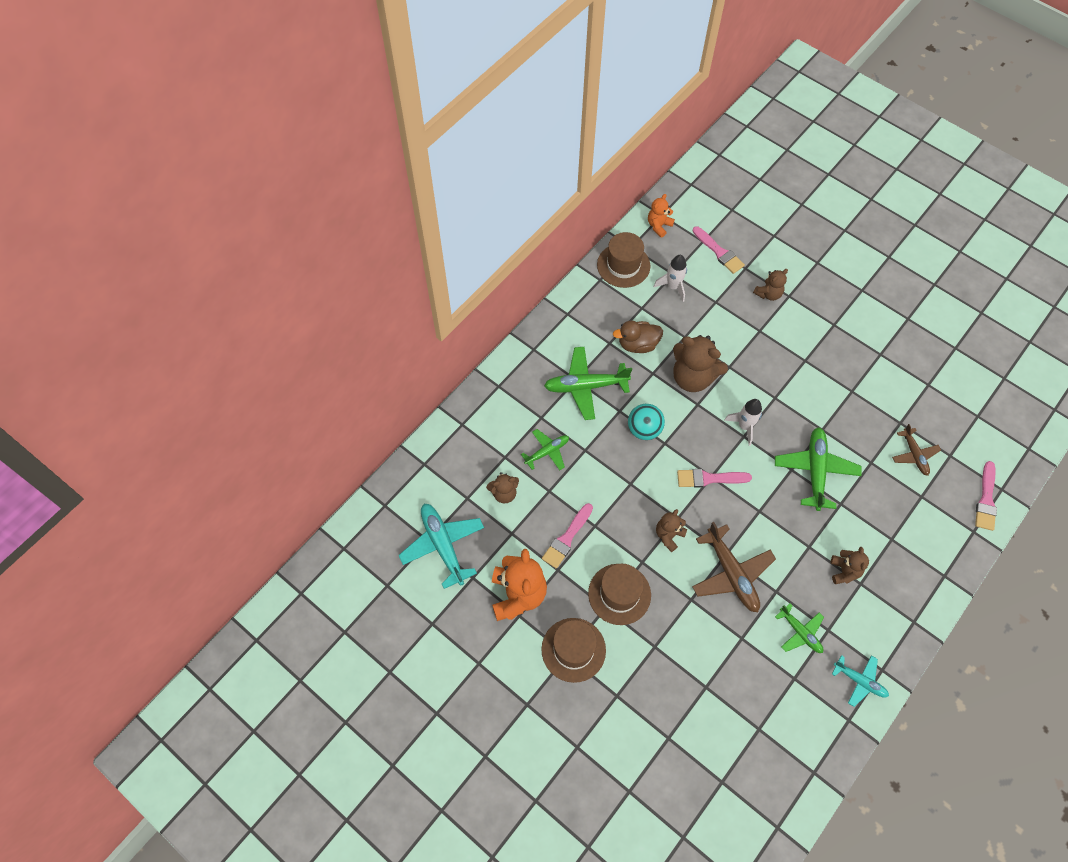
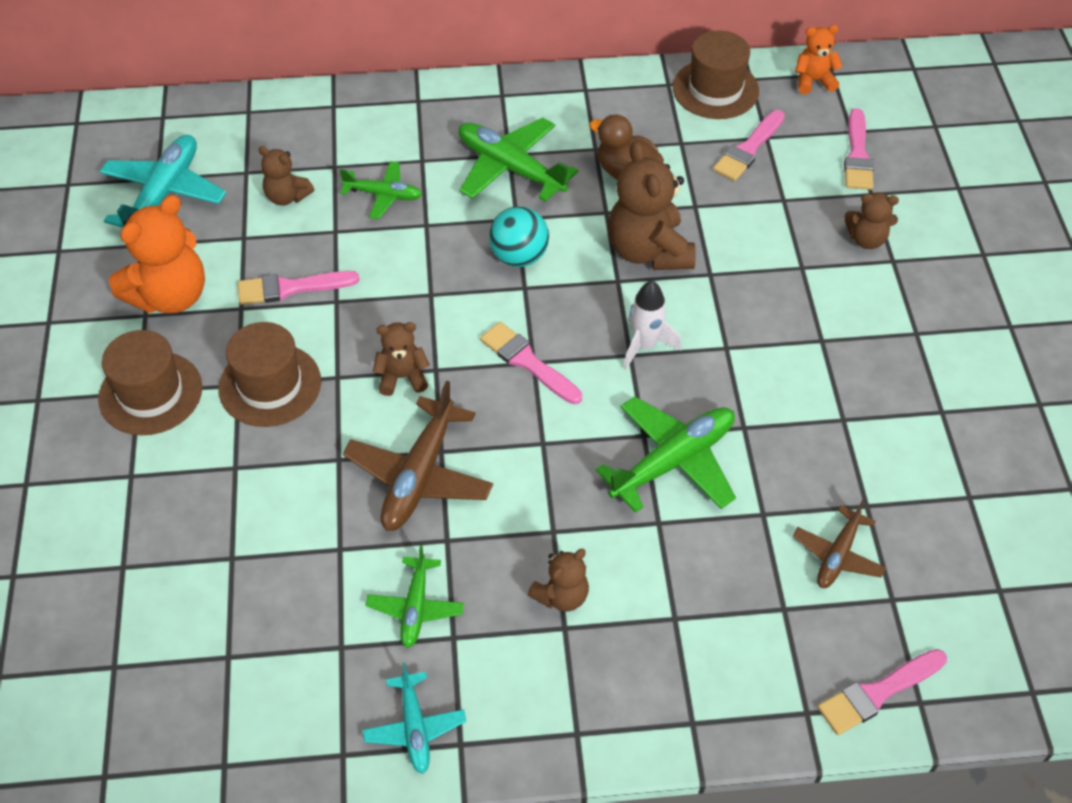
camera: 45 degrees right, 10 degrees down
white rocket [654,255,687,302] -> pink brush [713,110,785,181]

